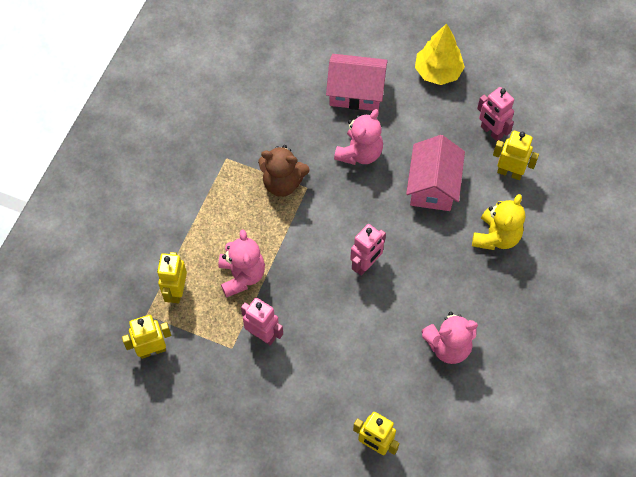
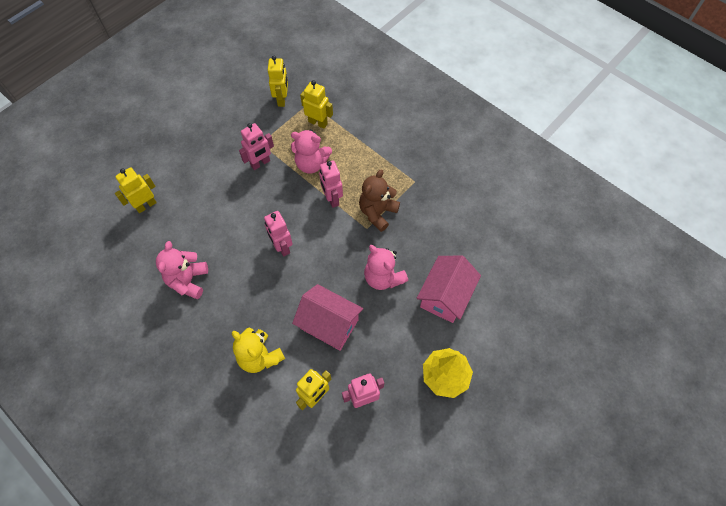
camera: 110 degrees right, 0 degrees up
none -> pink robot [319,160,343,208]

